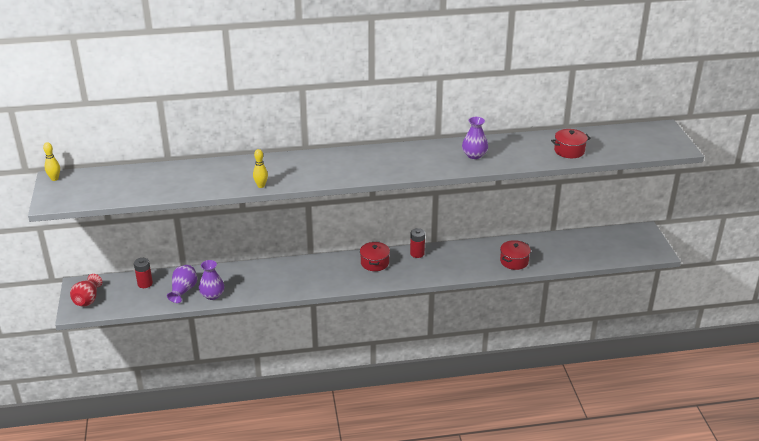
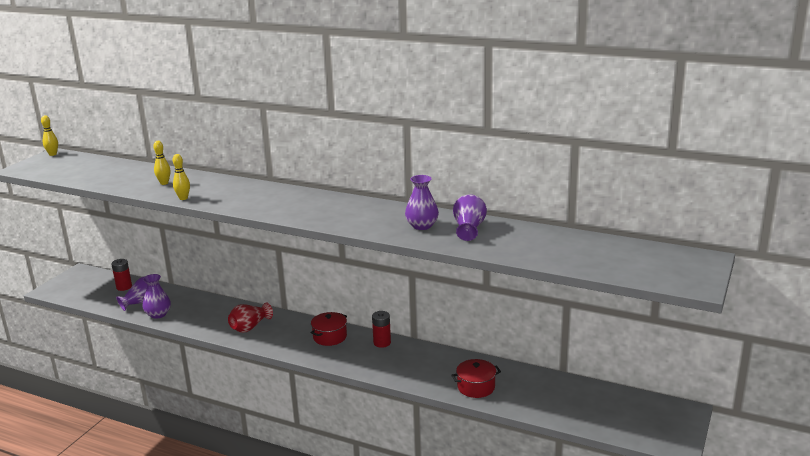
camera: 35 degrees right, 10 degrees down
red vase [70,274,102,307] -> red vase moved to [228,303,273,333]
red pot [551,129,591,158] -> none
none -> yellow bowling pin [153,141,170,185]
none -> purple vase [453,194,487,241]

